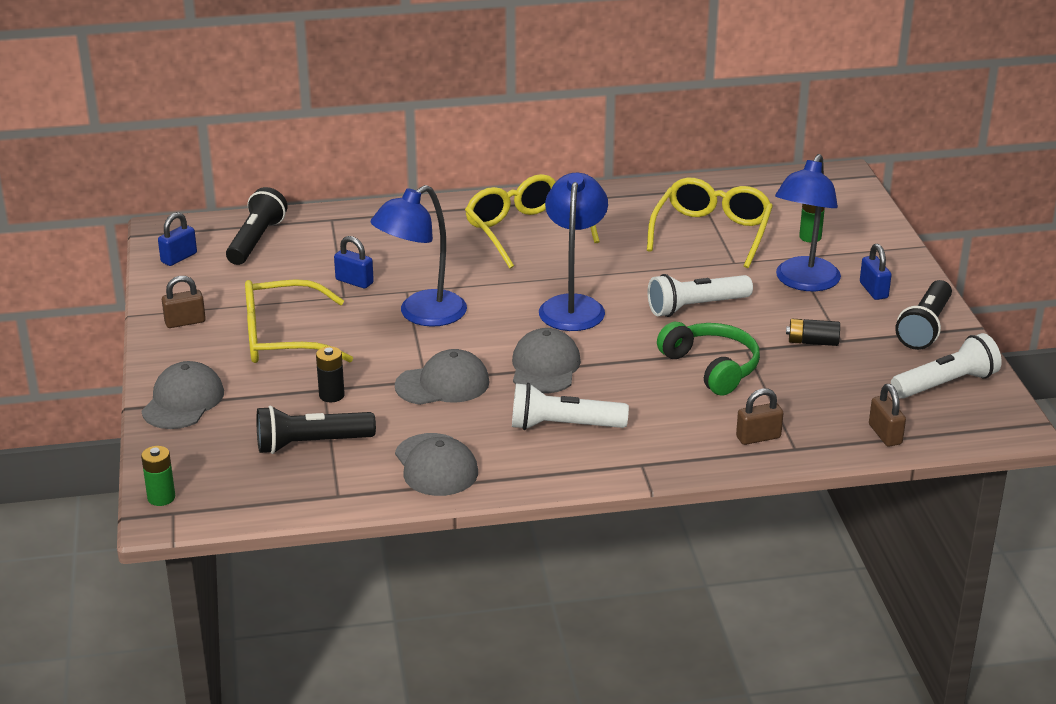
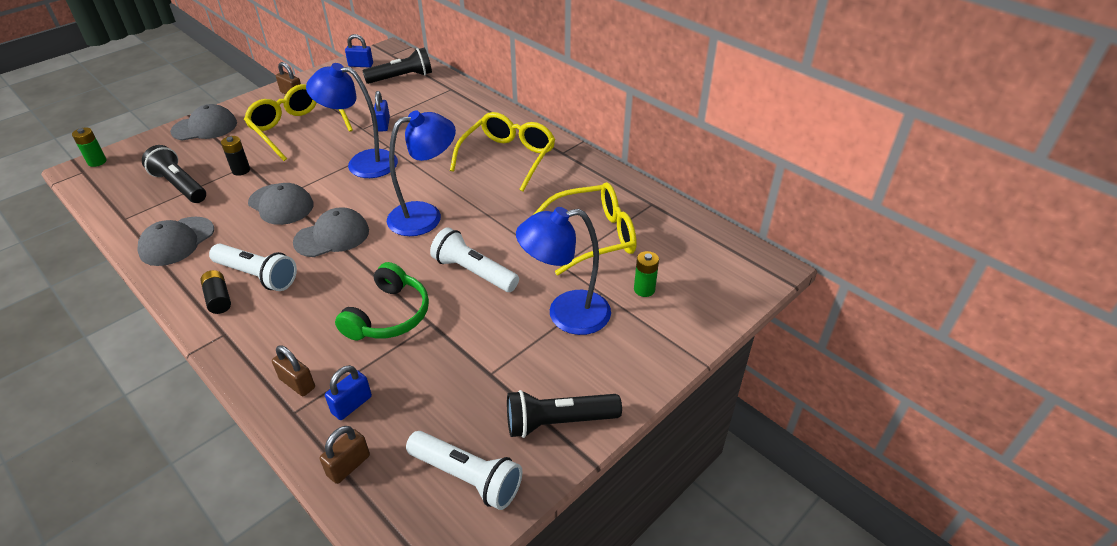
camera: 55 degrees right, 10 degrees up
white flashlight [512,383,629,430] -> white flashlight turned 150 degrees clockwise [209,244,297,291]
black battery [786,319,840,346] -> black battery moved to [200,270,231,314]
blue padlock [860,244,891,300] -> blue padlock moved to [325,365,372,420]

